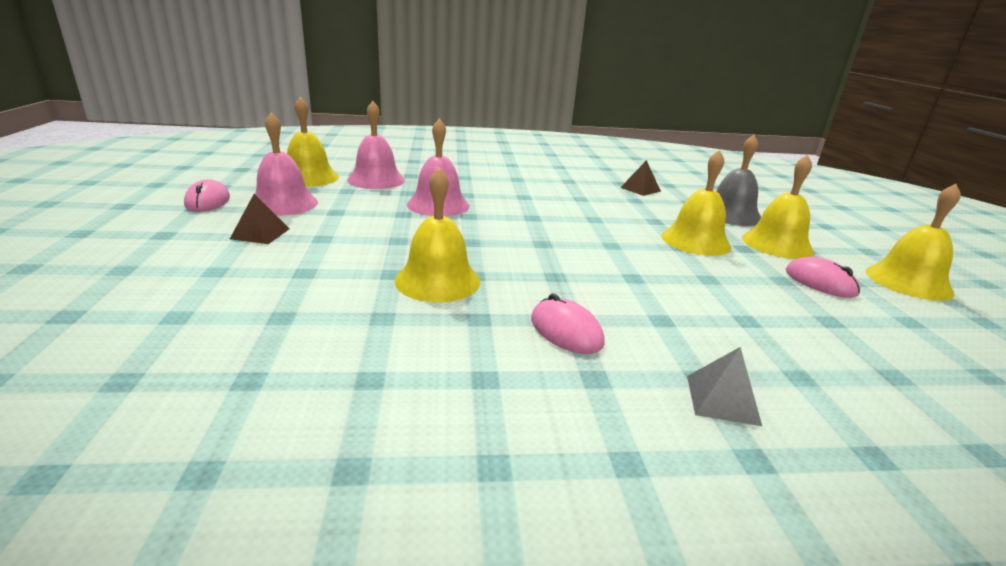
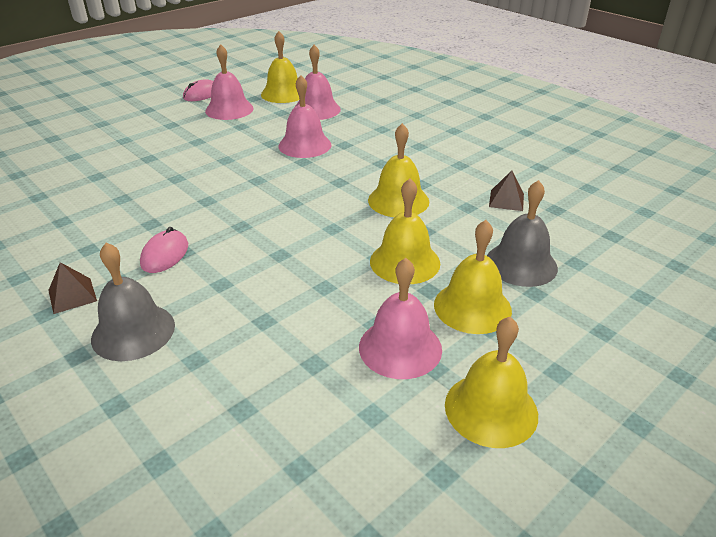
camera: 55 degrees right, 10 degrees up
brown pyramid [230,194,289,244] -> brown pyramid moved to [48,262,97,314]
yellow bell [395,168,480,302] -> yellow bell moved to [368,123,429,217]
grey pyramid [687,347,762,426] -> grey bell [91,243,175,361]
pink mouse [786,257,860,298] -> pink bell [359,258,442,379]

